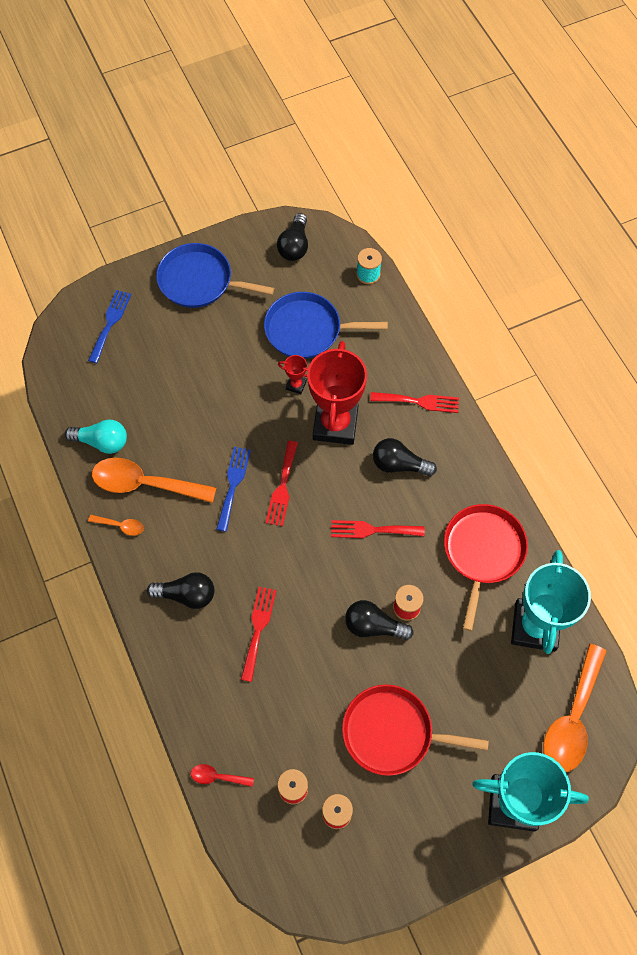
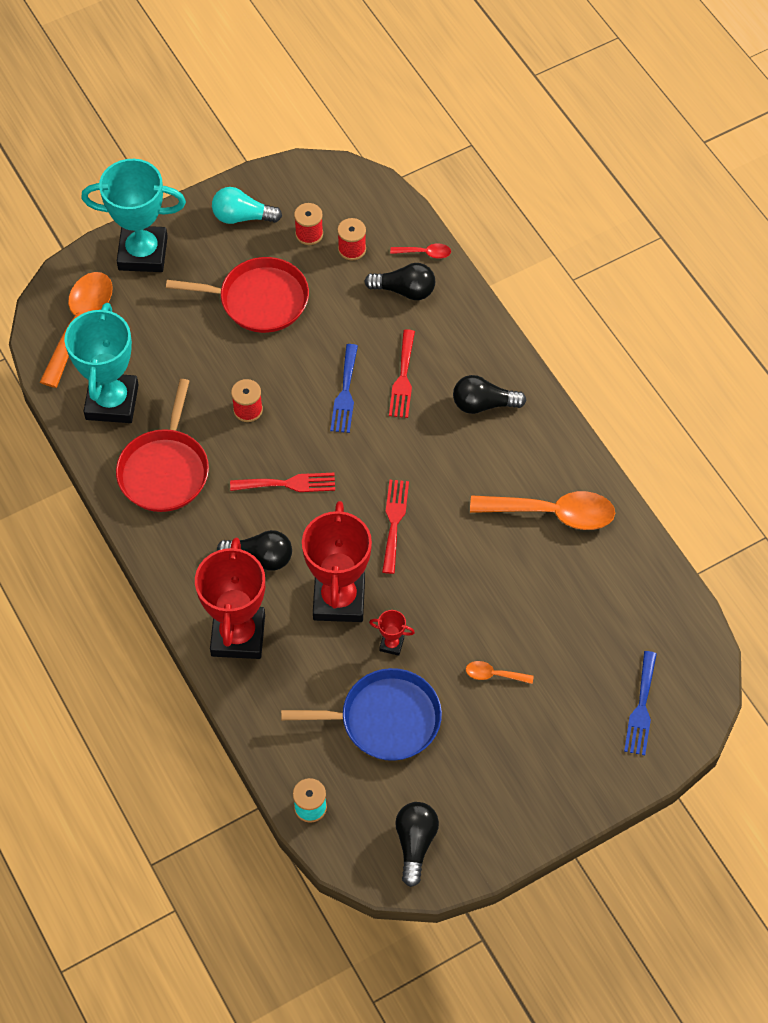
camera: 175 degrees right, 5 degrees down
turquoise light bulb [65,420,127,454] -> turquoise light bulb moved to [212,187,282,224]
orange spoon [88,515,144,536] -> orange spoon moved to [466,661,534,684]
blue pan [156,243,274,308] -> none
blue fork [216,447,251,532] -> blue fork moved to [330,344,358,433]
black light bulb [345,600,413,640] -> black light bulb moved to [364,263,435,300]
red fork [370,392,459,413] -> red trophy [195,538,265,659]

